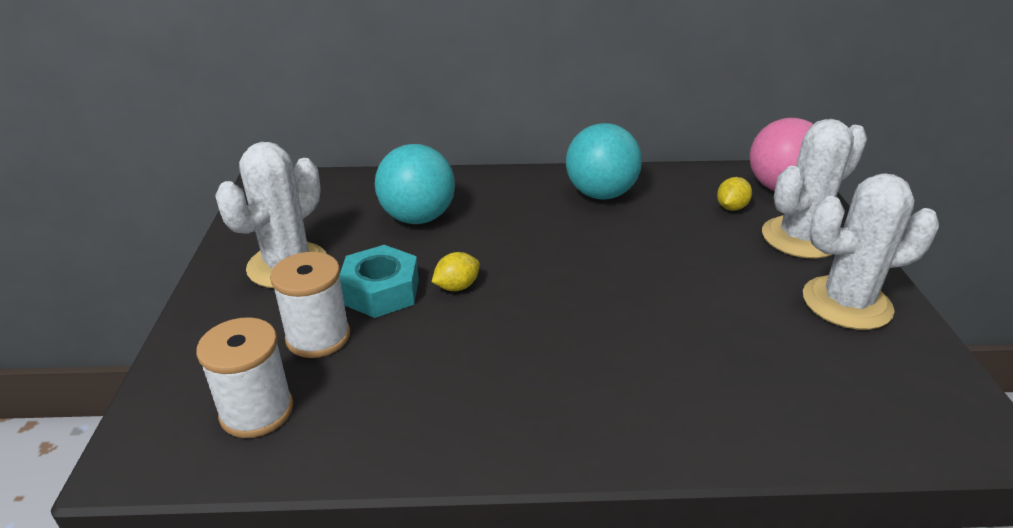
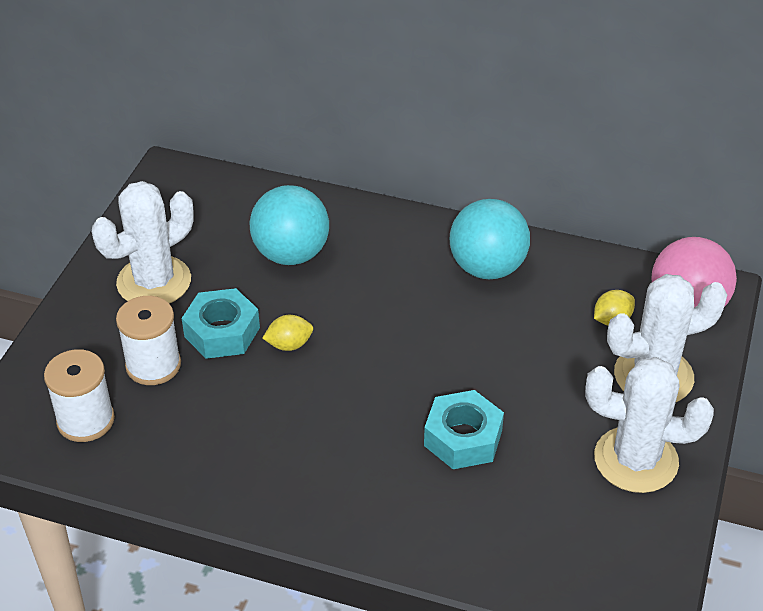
camera: 20 degrees right, 10 degrees up
none -> turquoise nut [424,390,504,469]

